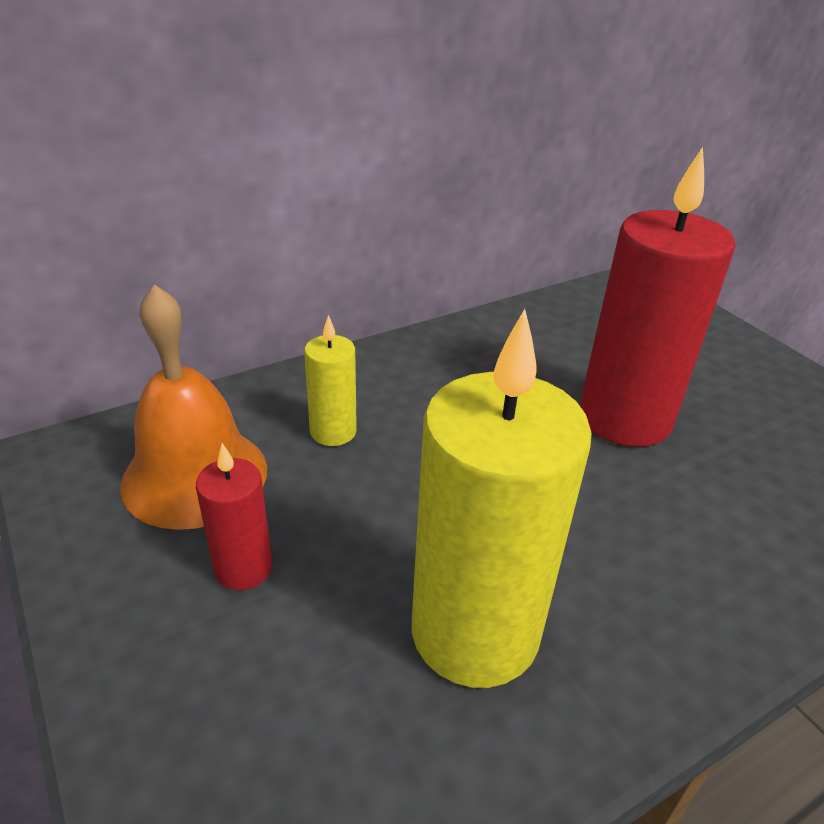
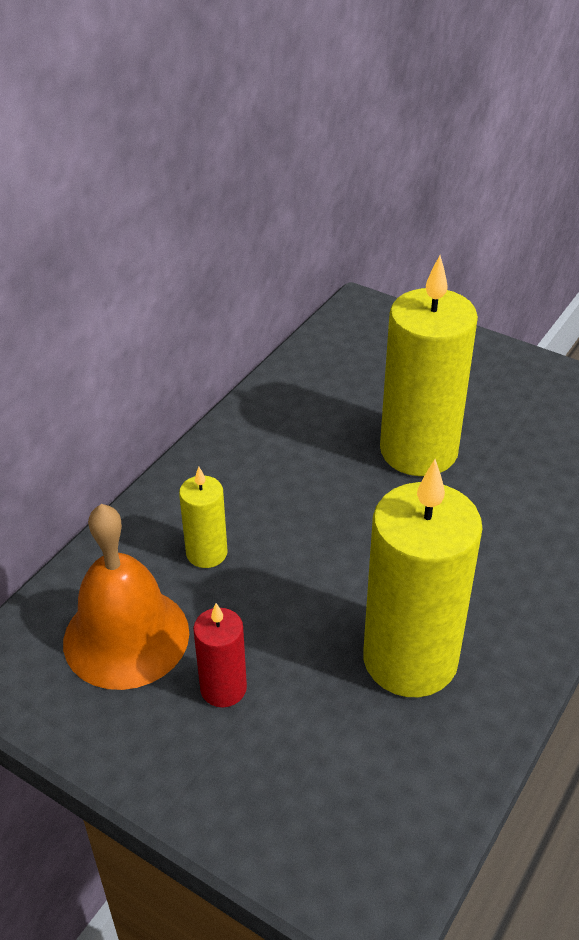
camera: 25 degrees left, 5 degrees up
red candle [579,147,736,447] -> yellow candle [380,255,478,476]

